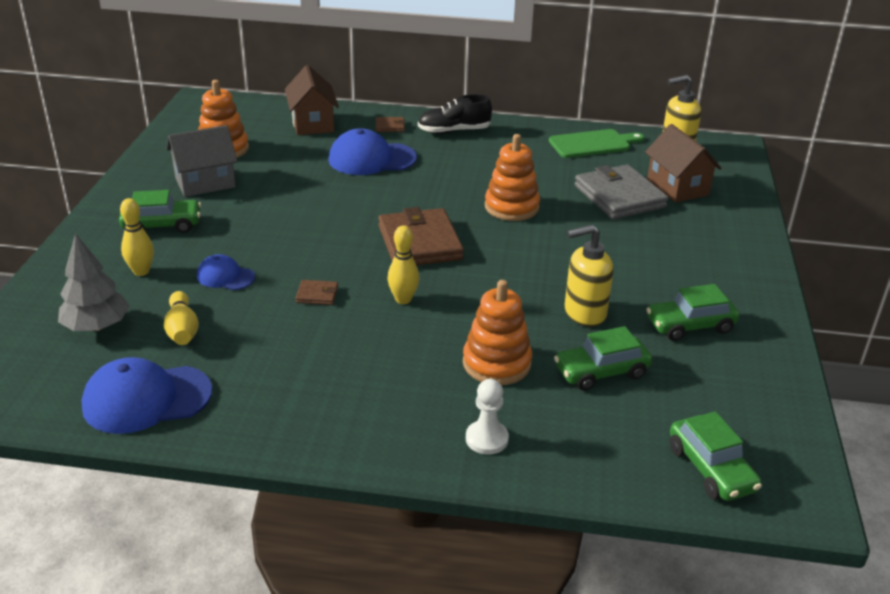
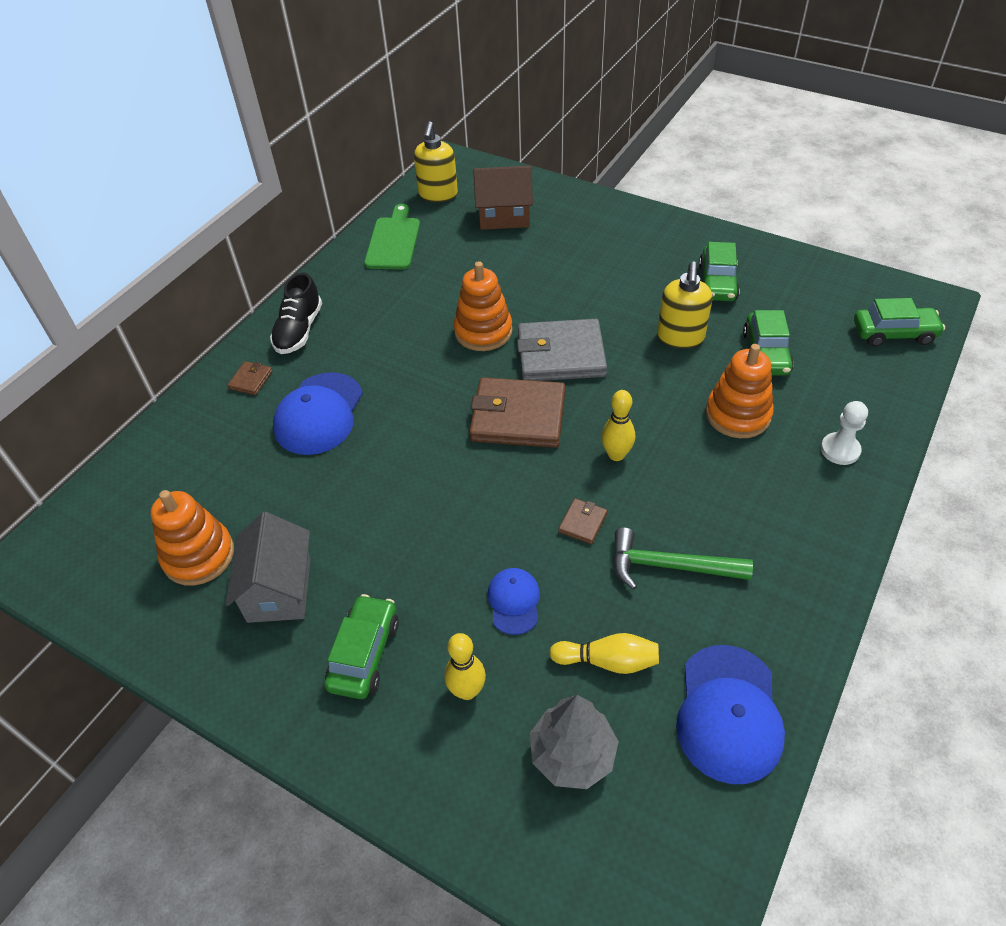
camera: 65 degrees left, 15 degrees up
blue cap [197,254,255,290] -> blue cap turned 135 degrees clockwise [487,568,540,635]
brown house [285,65,339,135] -> none
grey wallet [575,164,669,220] -> grey wallet moved to [517,319,607,381]
none -> green hammer [613,528,753,590]

